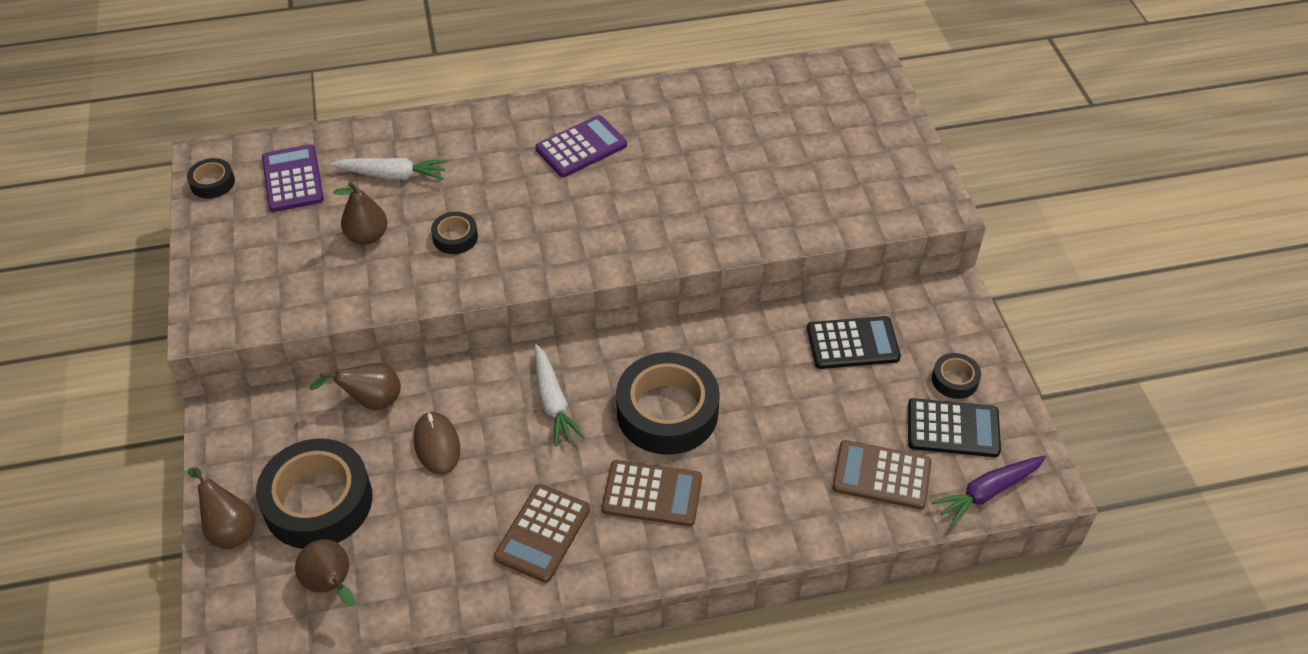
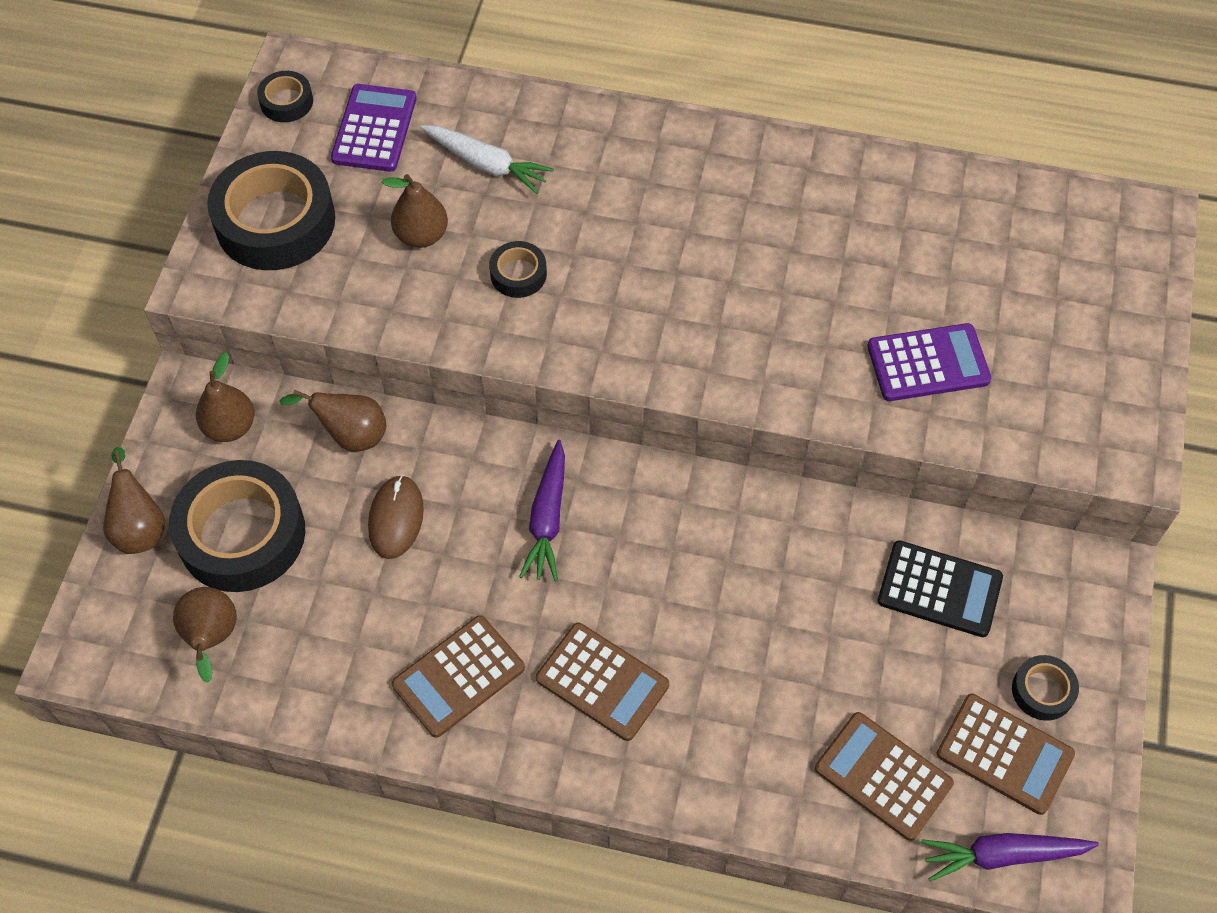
camera: 25 degrees right, 10 degrees up
purple calculator [535,115,627,177] -> purple calculator moved to [867,323,991,401]
white carrot [535,344,585,446] -> purple carrot [519,440,565,582]
black tape [616,352,720,455] -> black tape moved to [207,151,335,270]
black calculator [908,398,1001,457] -> brown calculator [937,694,1075,815]
none -> brown pear [196,352,255,442]

